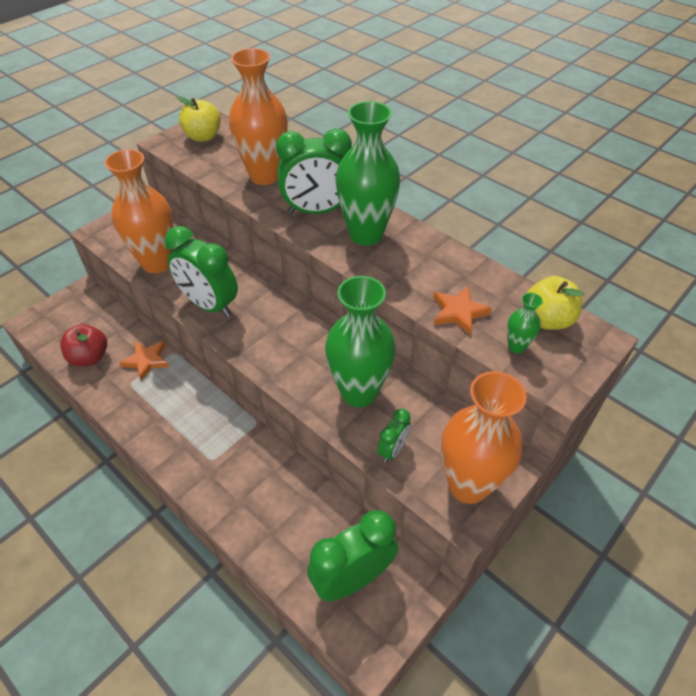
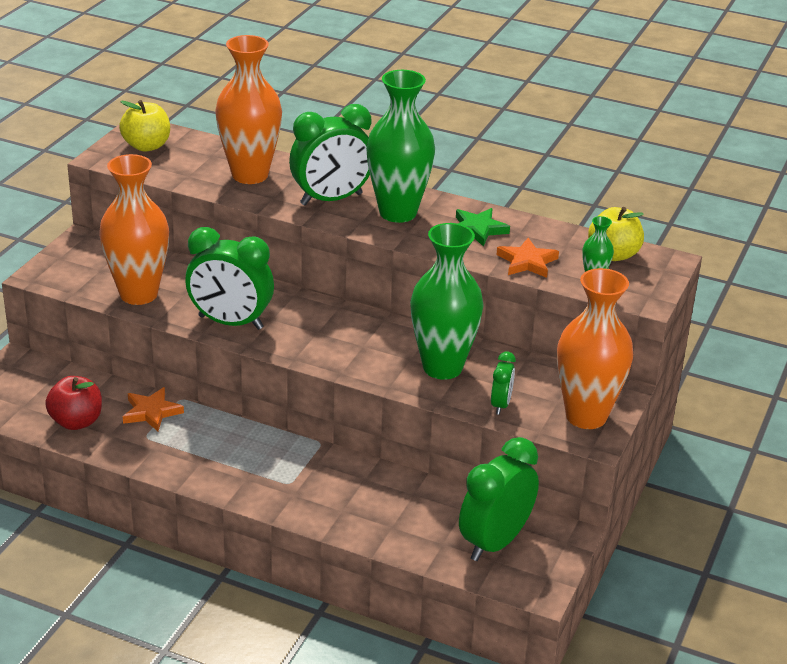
camera: 20 degrees left, 15 degrees down
none -> green star [456,208,510,247]

